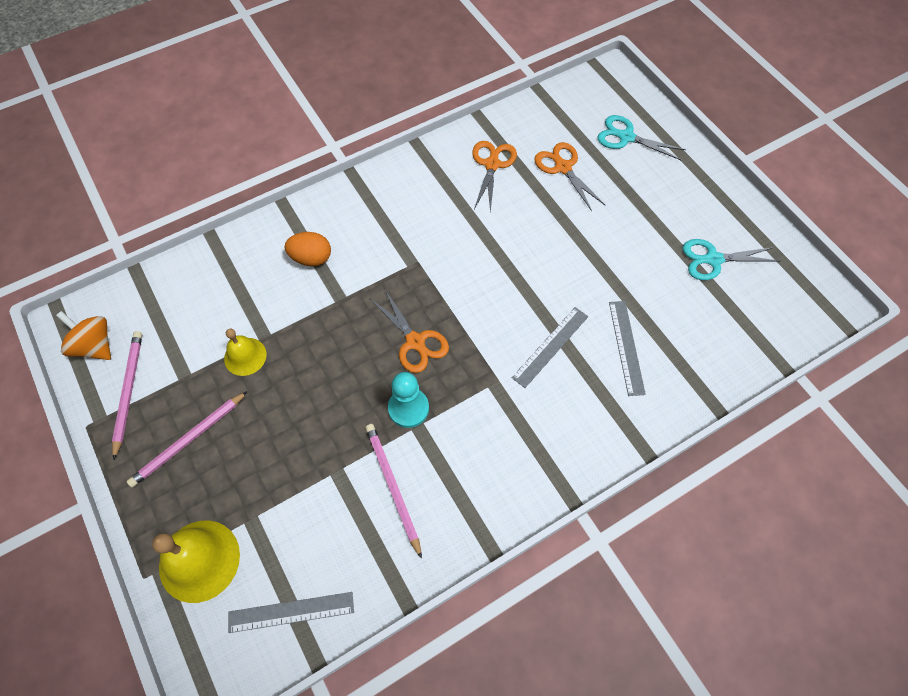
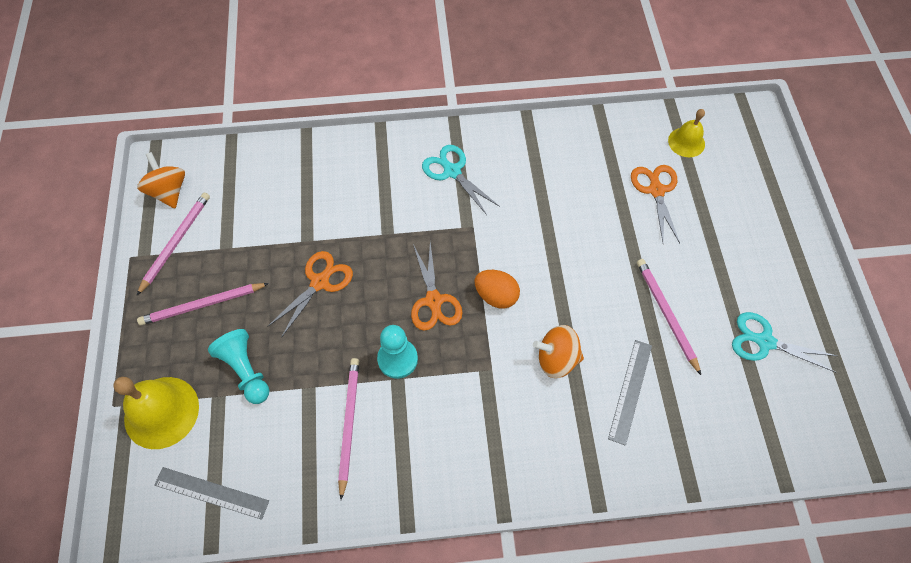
camera: 25 degrees right, 0 degrees up
yellow bell [224,329,267,376] -> yellow bell moved to [668,109,705,157]
orange egg [285,232,331,266] -> orange egg moved to [475,270,520,309]
orange scissors [472,141,517,213] -> orange scissors moved to [267,251,353,338]
grey ruler [512,307,588,388] -> orange spinning top [533,325,584,378]
turquoise scissors [597,115,686,161] -> turquoise scissors moved to [422,145,500,215]
none -> turquoise pawn [208,329,269,404]
none -> pink pencil [637,259,701,375]

